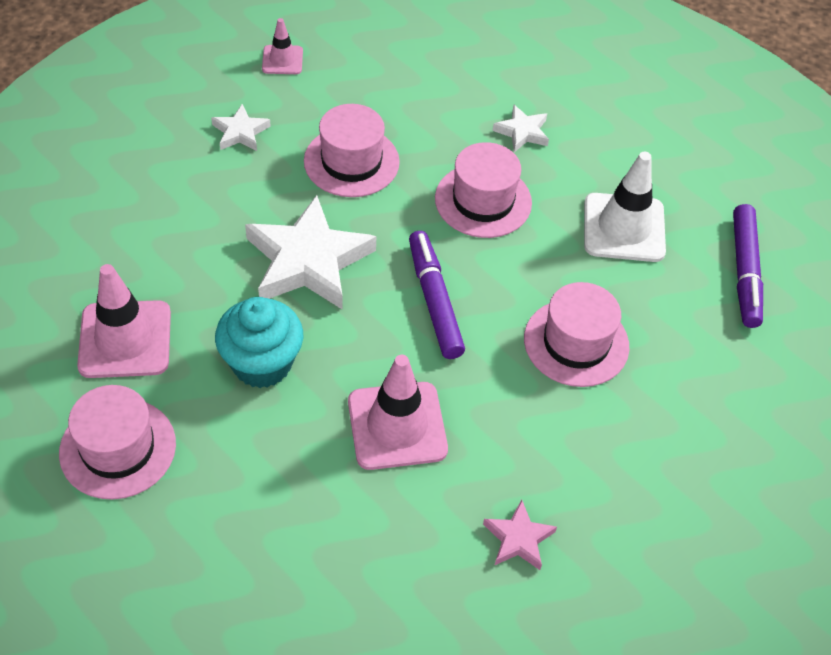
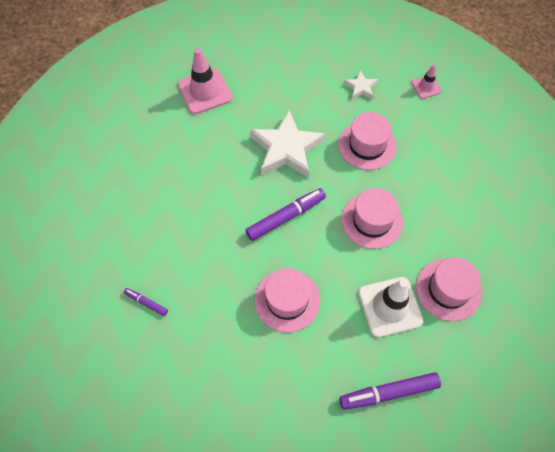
camera: 75 degrees right, 10 degrees up
pink hat [59,385,176,500] -> pink hat moved to [416,257,482,321]
turquoise cupcake [215,297,303,388] -> none
pink traffic cone [348,355,448,470] -> none
pink star [483,500,557,570] -> purple marker [124,288,168,316]
white star [492,105,549,152] -> none

